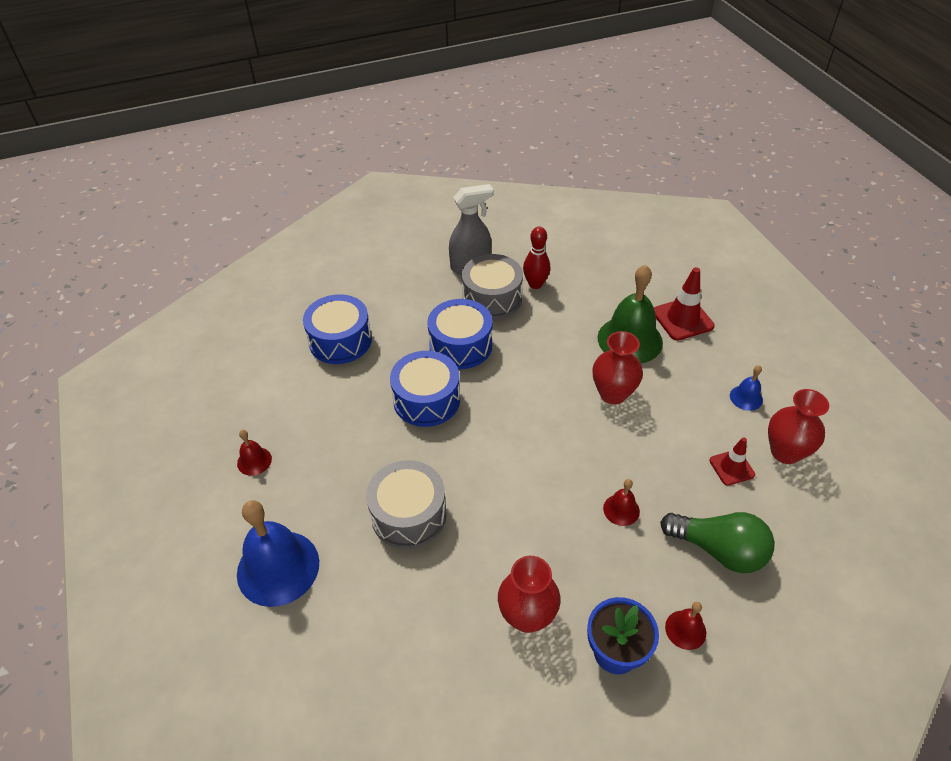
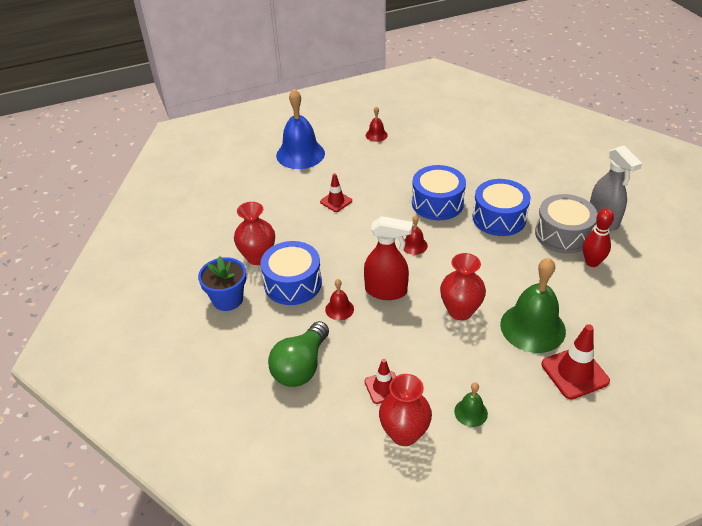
camera: 90 degrees right, 5 degrees down
blue drum [303,294,372,364] -> blue drum moved to [260,241,322,305]
grey drum [366,460,447,549] -> red traffic cone [320,173,352,212]
red bell [665,602,706,650] -> red bell moved to [404,215,428,255]
blue bell [730,365,763,411] -> green bell [454,382,488,427]
none -> red spray bottle [364,216,413,300]

